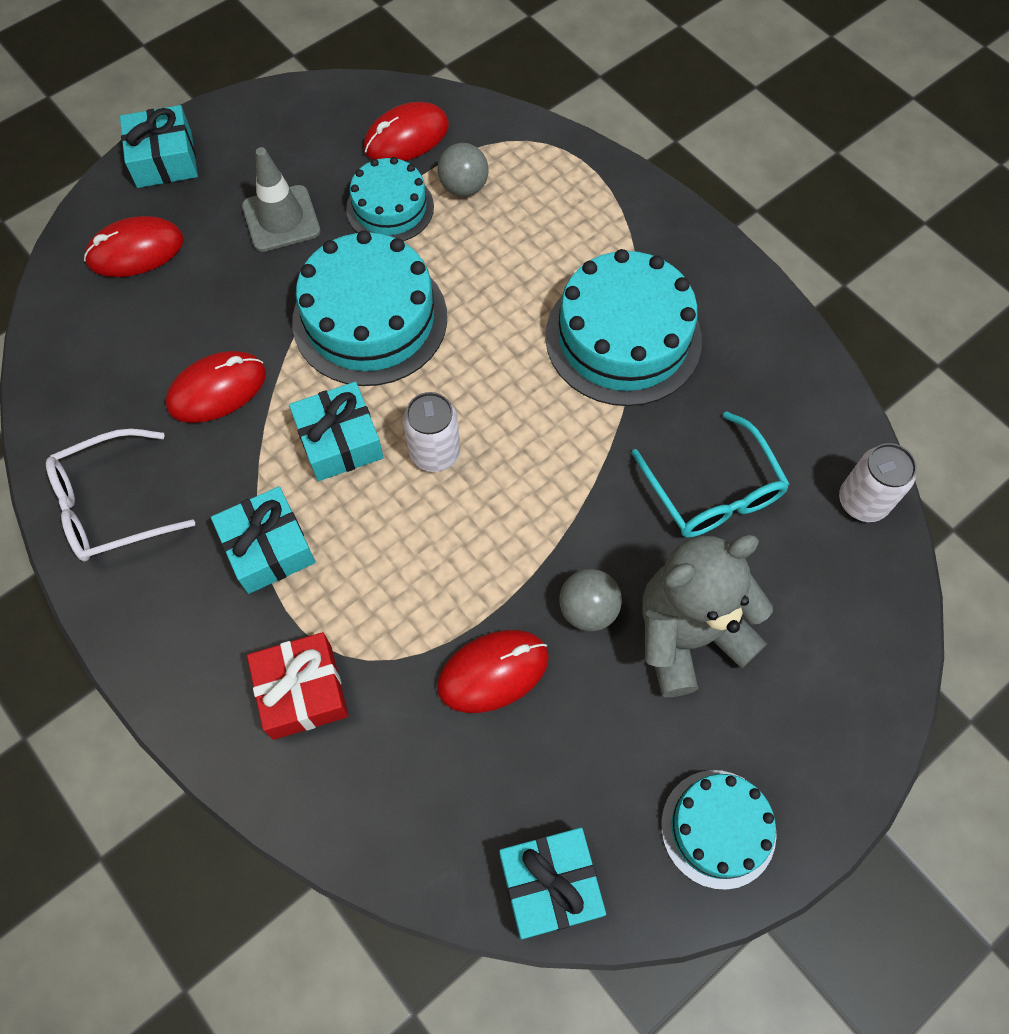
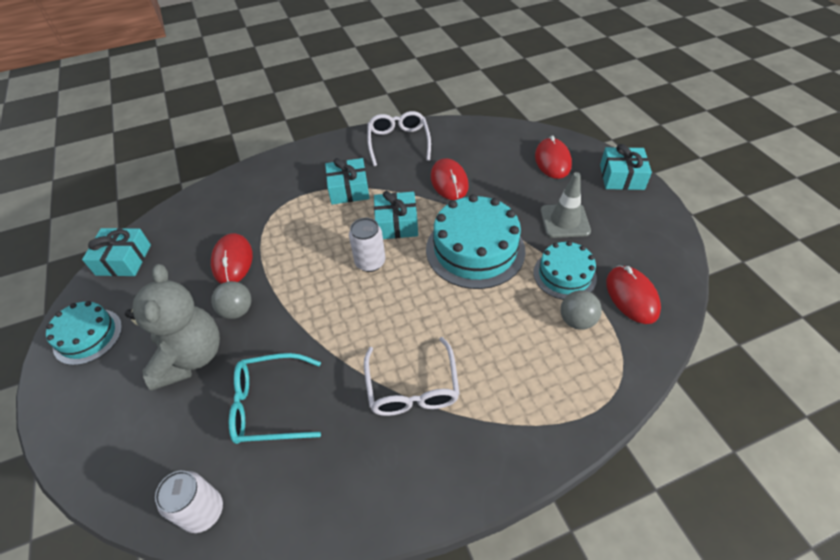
camera: 110 degrees right, 15 degrees down
red gift [247,632,349,740] -> none
turquoise cake [545,249,702,406] -> white glasses [364,337,460,416]

